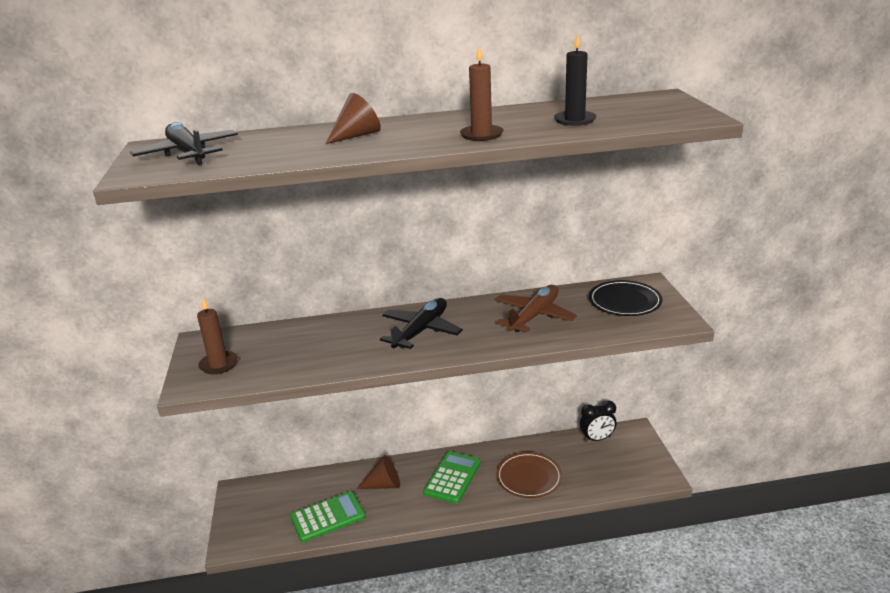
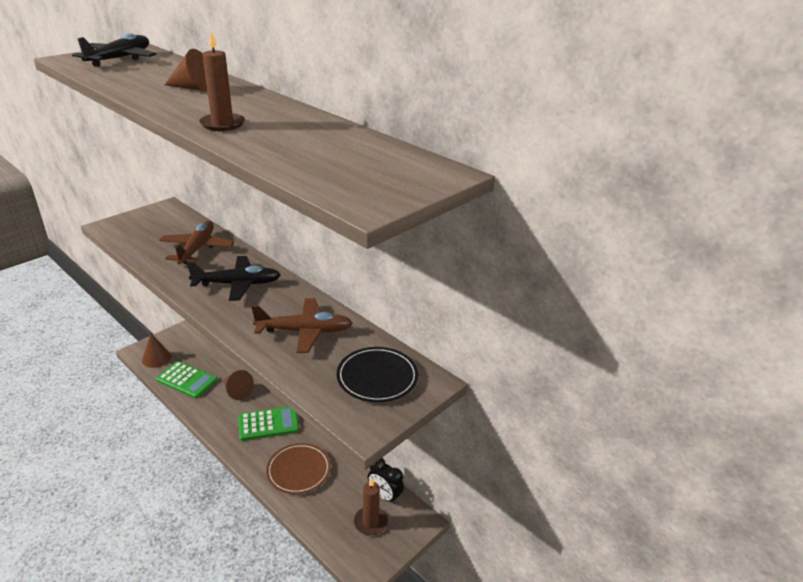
camera: 50 degrees right, 5 degrees up
brown candle [197,298,238,374] -> brown candle moved to [354,478,388,535]
black candle [554,33,597,126] -> none
none -> brown cone [142,333,171,368]
none -> brown plane [159,221,234,264]

